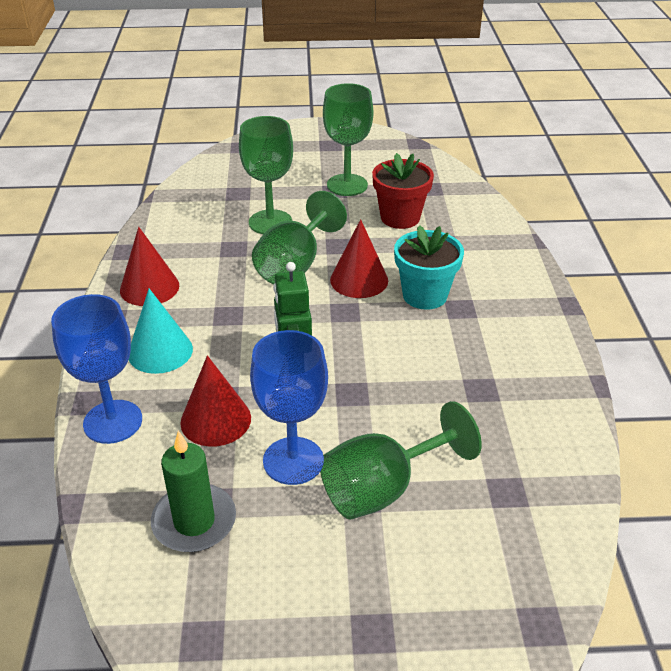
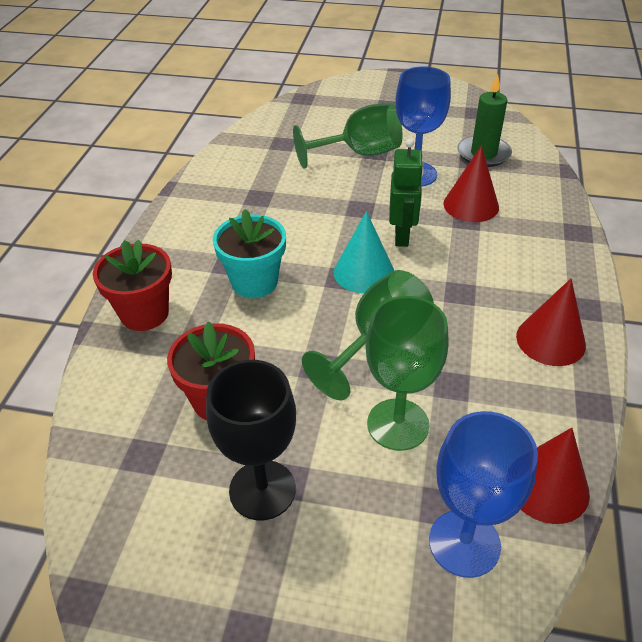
camera: 165 degrees left, 5 degrees up
blue goblet [51,294,142,444] -> blue goblet moved to [429,411,538,578]
turquoise cone [129,289,193,374] -> turquoise cone moved to [334,211,394,293]
green goblet [323,83,373,196] -> black goblet [206,360,296,520]
red cone [330,219,388,298] -> red cone moved to [521,428,590,524]
none -> red flower pot [93,239,172,331]

